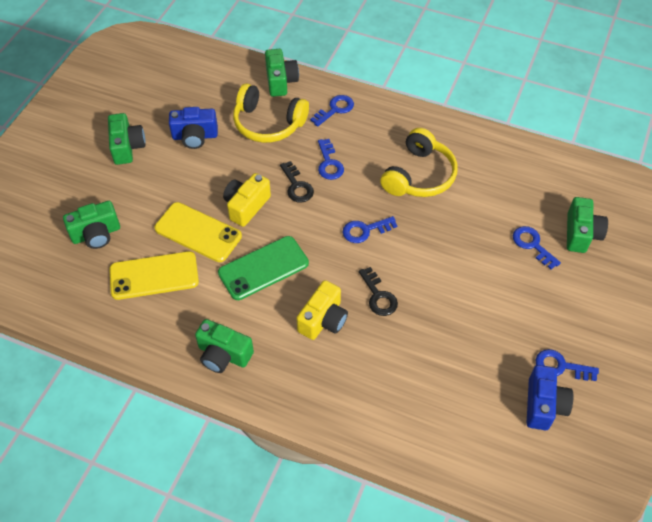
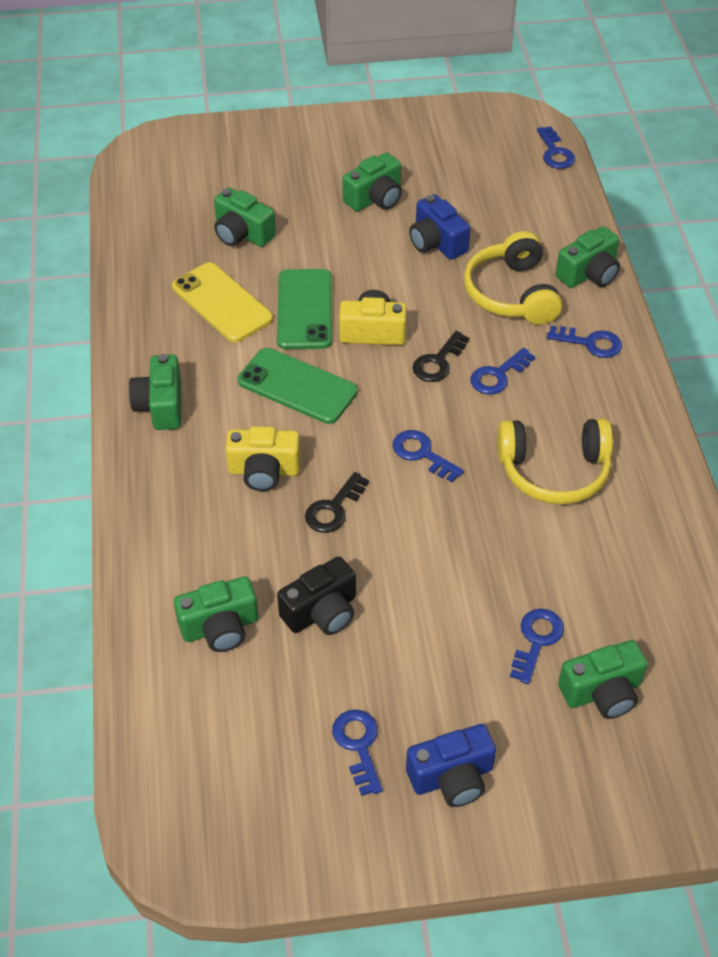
camera: 60 degrees right, 5 degrees down
yellow phone [154,202,242,262] -> green phone [277,269,332,349]
blue camera [526,365,573,430] -> blue camera moved to [406,724,496,807]
none -> green camera [174,576,258,652]
none -> black camera [277,556,356,635]
none -> blue key [537,126,575,169]

